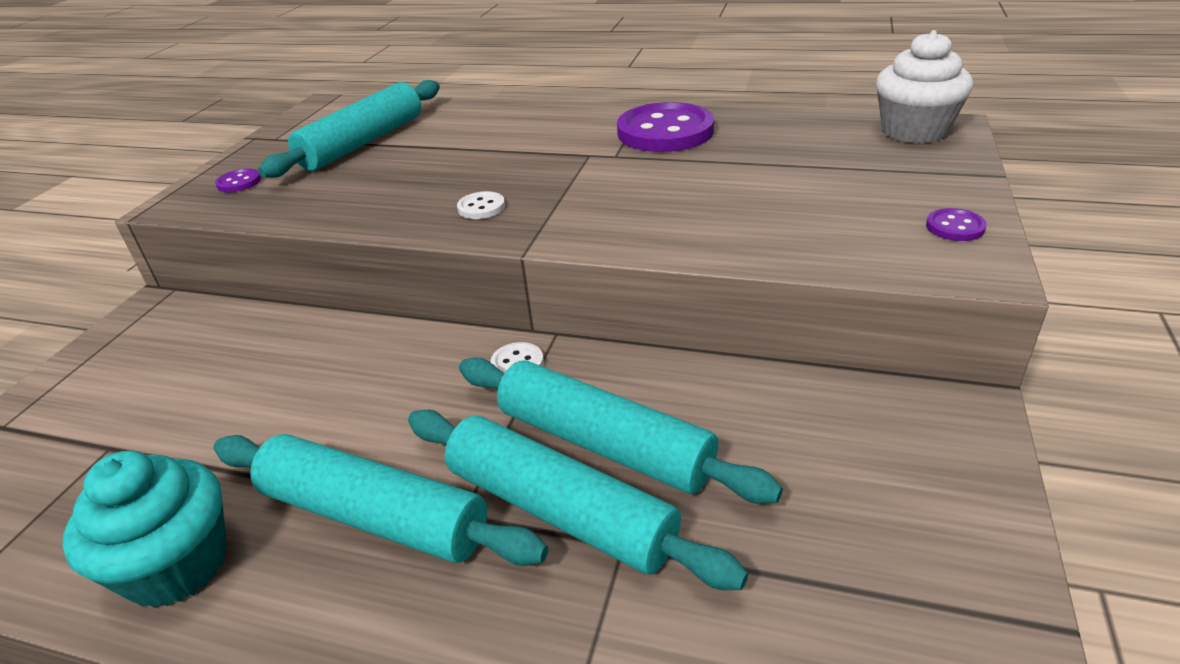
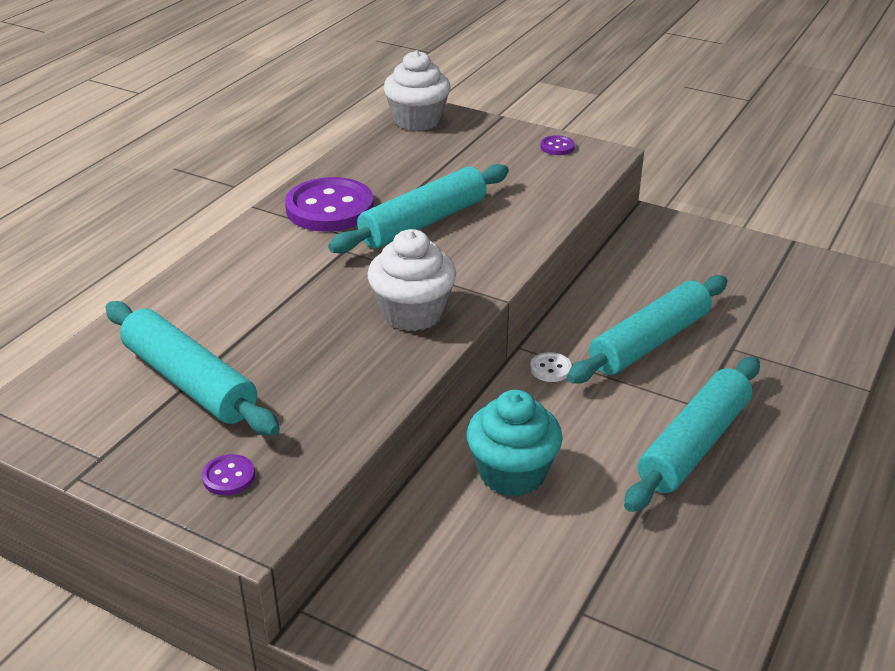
camera: 80 degrees left, 0 degrees up
turquoise cupcake [62,451,227,608] -> turquoise cupcake moved to [467,390,563,497]
turquoise rolling pin [408,410,748,590] -> turquoise rolling pin moved to [328,164,509,254]
white button [457,191,505,219] -> white cupcake [368,229,456,331]

